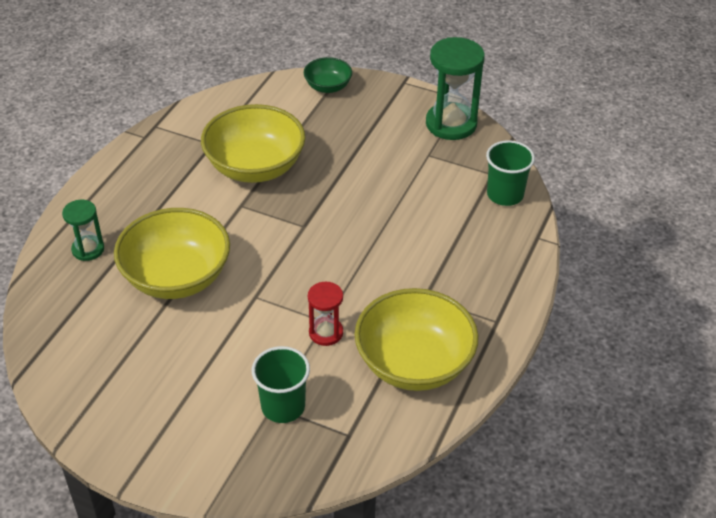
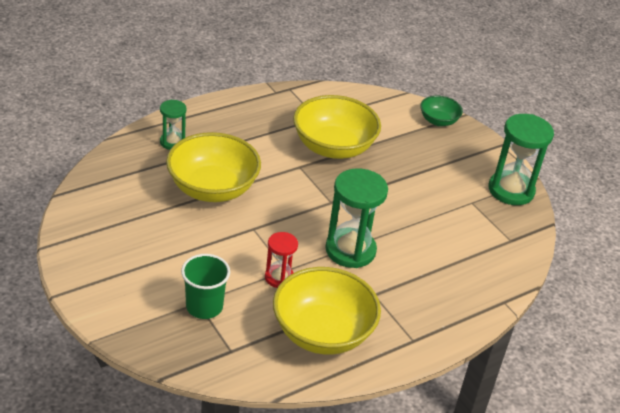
camera: 30 degrees right, 5 degrees down
green cup [486,140,535,206] -> none
none -> green hourglass [325,168,388,268]

